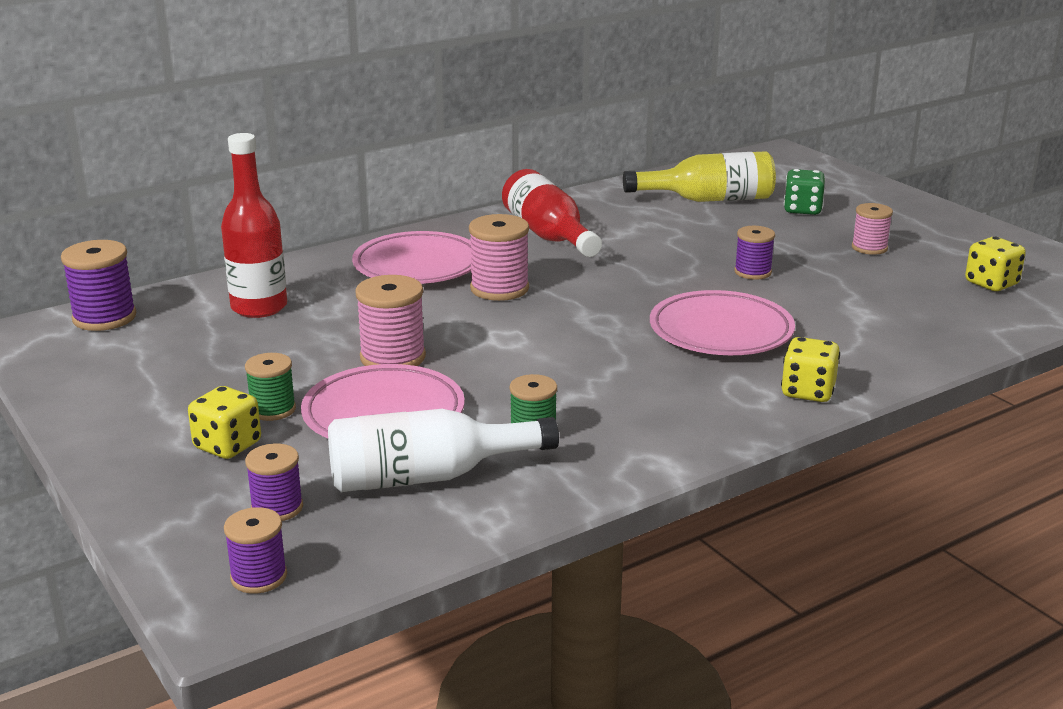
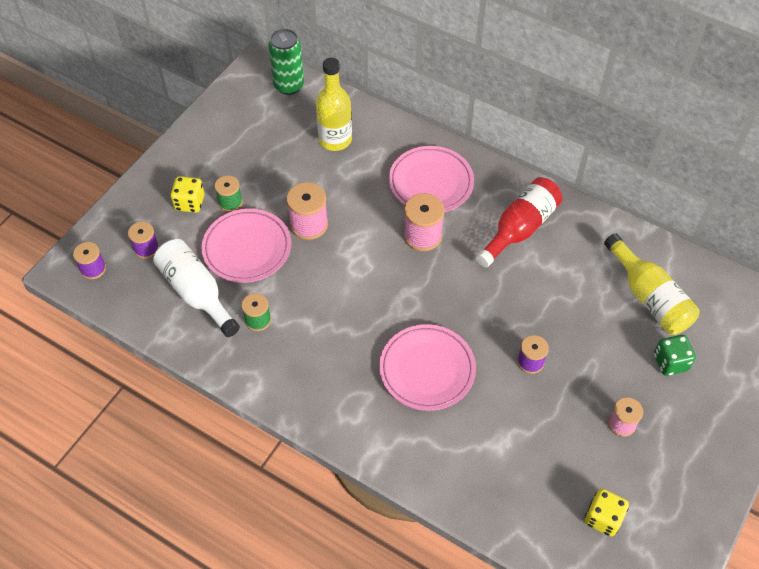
camera: 65 degrees right, 30 degrees up
purple spool [61,240,136,331] -> green can [268,29,304,95]
red bottle [221,133,287,318] -> yellow bottle [316,58,352,151]
yellow dice [781,337,840,402] -> none

